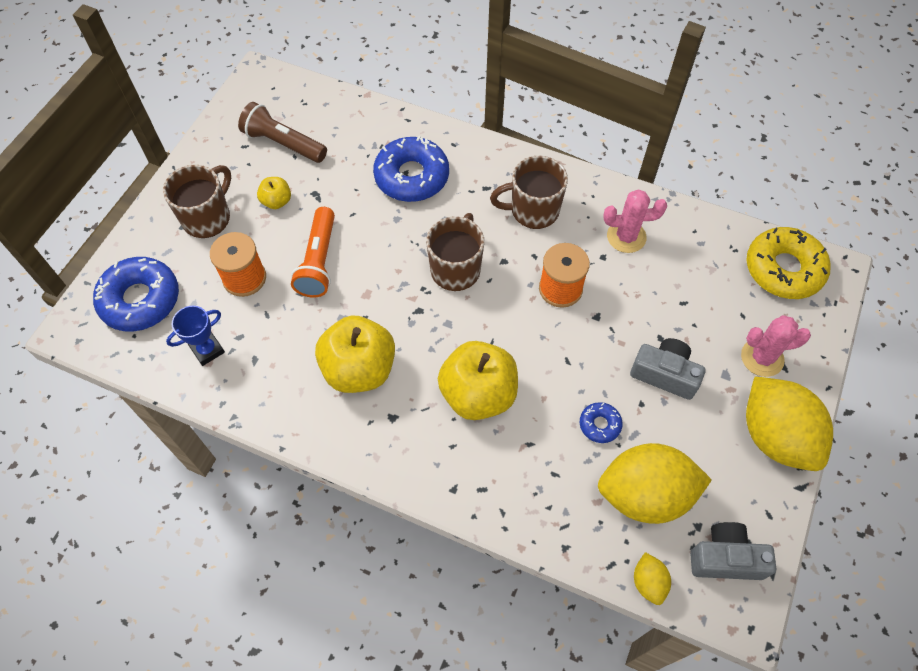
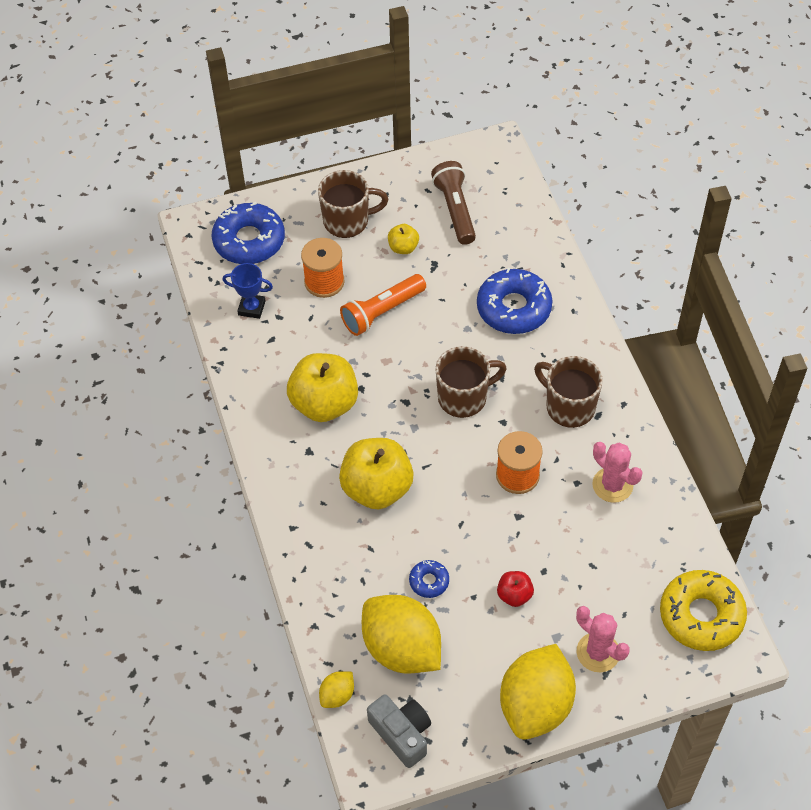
camera: 50 degrees right, 5 degrees down
grey camera [630,338,705,400] -> red apple [497,571,534,607]

